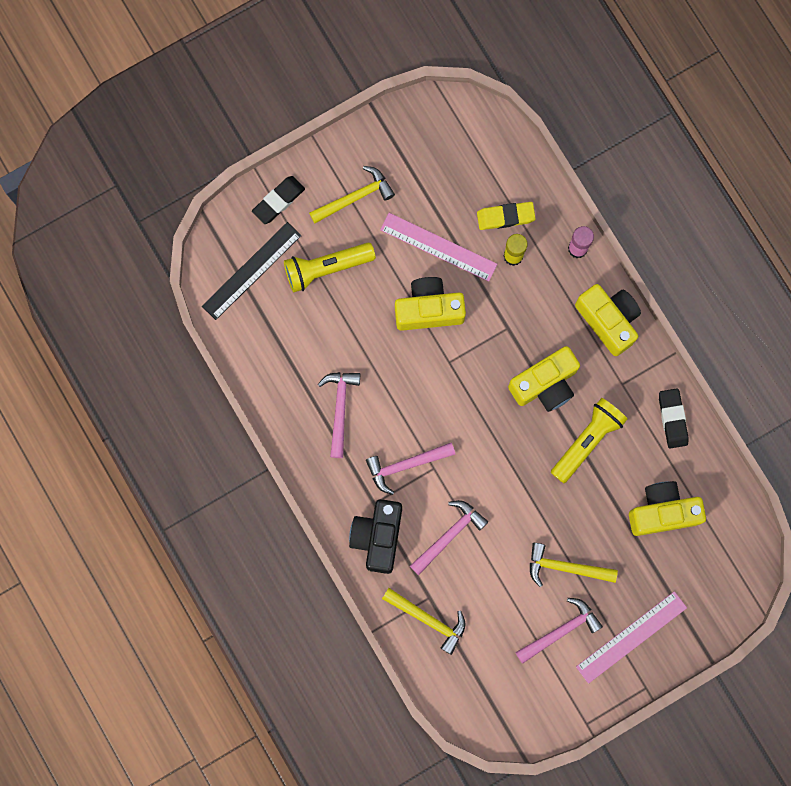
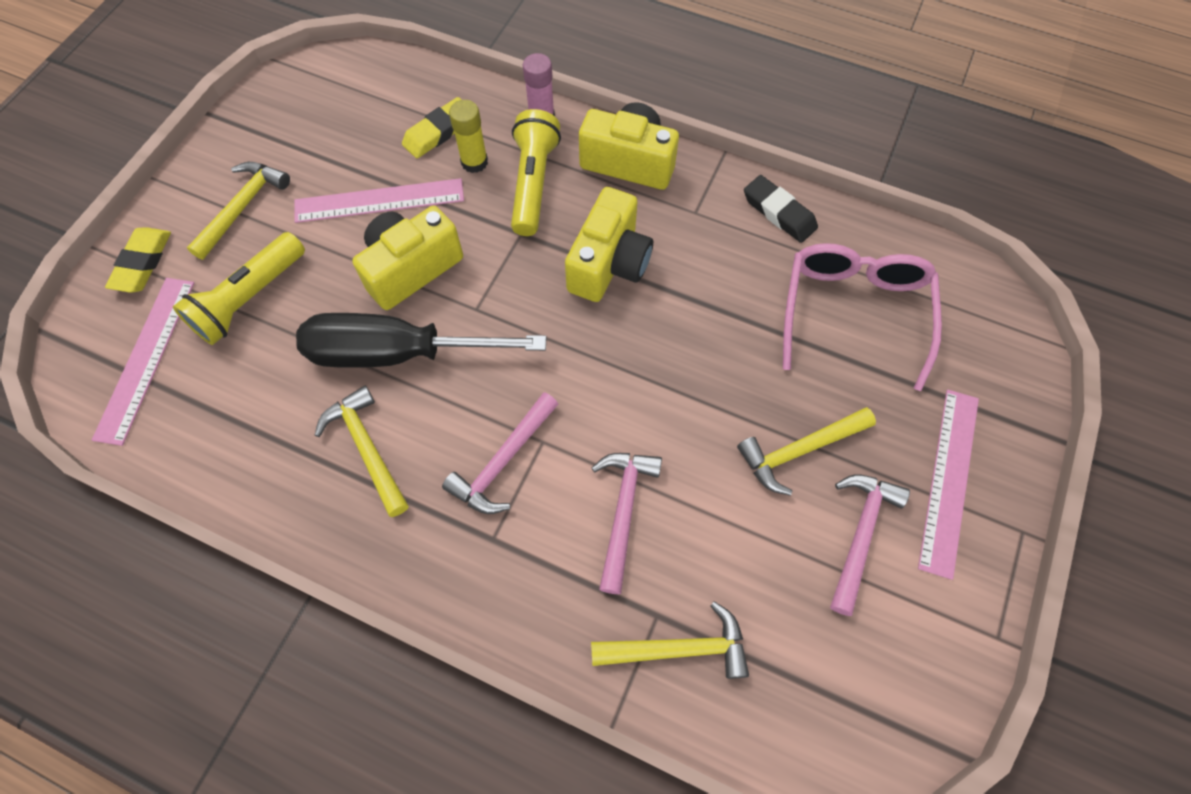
camera: 35 degrees left, 15 degrees down
black ruler [202,222,302,320] -> pink ruler [92,278,194,446]
black eraser [252,176,305,224] -> yellow eraser [105,227,171,293]
pink hammer [318,372,360,458] -> yellow hammer [315,386,409,517]
black camera [349,499,402,574] -> none
yellow flashlight [551,398,628,483] -> yellow flashlight moved to [511,109,561,236]
yellow camera [629,481,706,536] -> pink glasses [783,243,942,391]
none -> black screwdriver [296,313,547,368]

